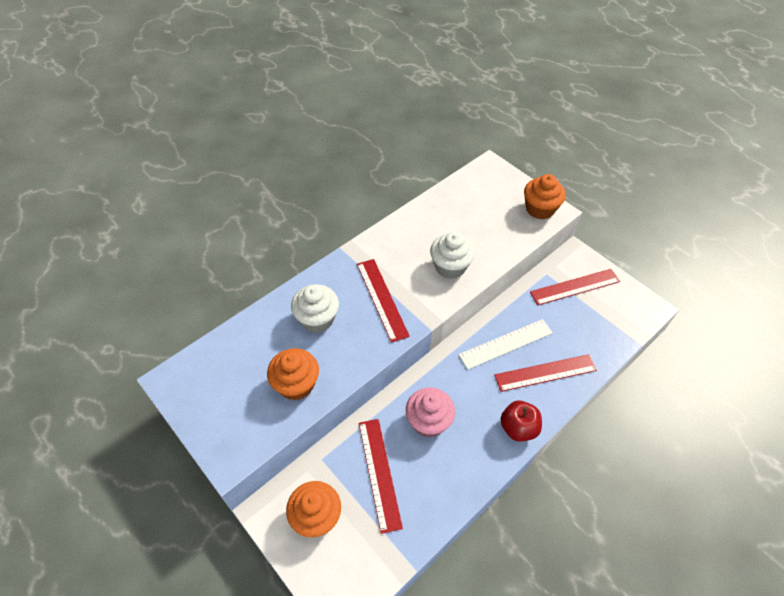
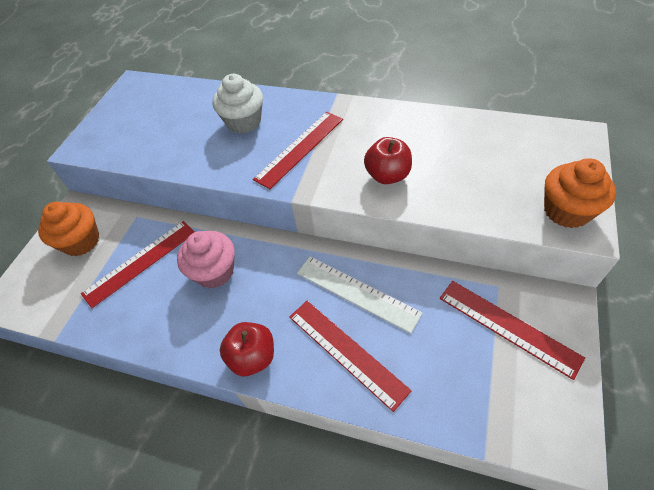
camera: 65 degrees right, 0 degrees up
orange cupcake [267,348,319,400] -> none
white cupcake [430,232,475,279] -> red apple [364,137,412,184]

